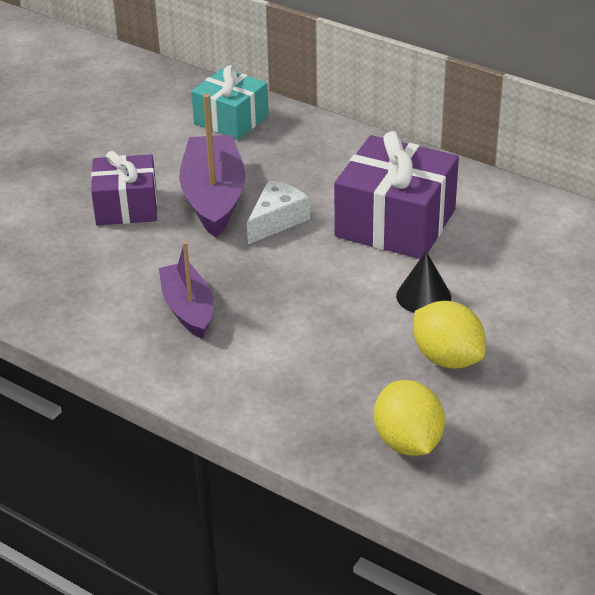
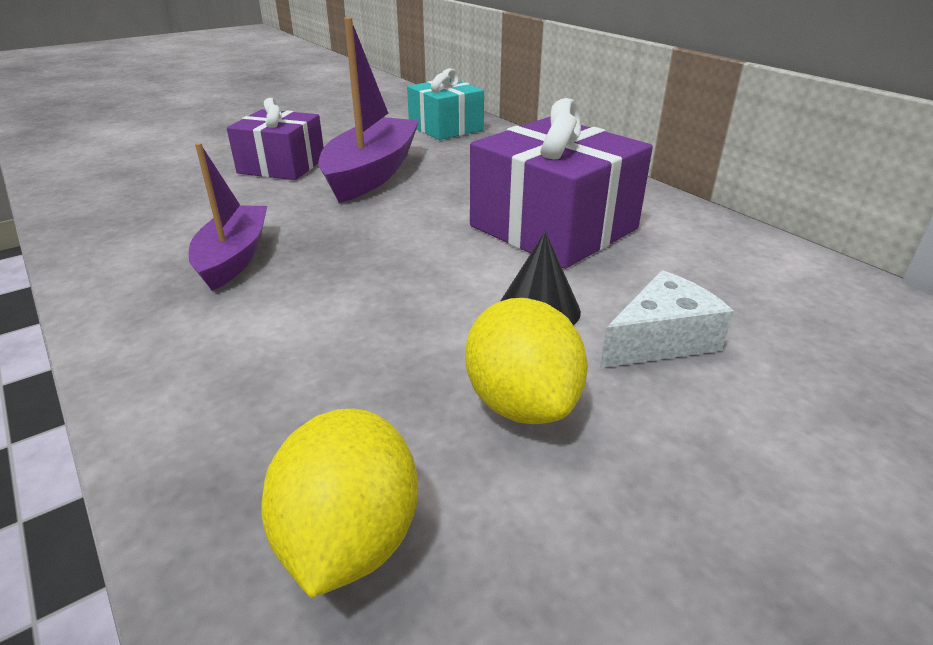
camera: 20 degrees right, 5 degrees down
white cheese [247,180,310,244] -> white cheese moved to [600,270,734,368]

